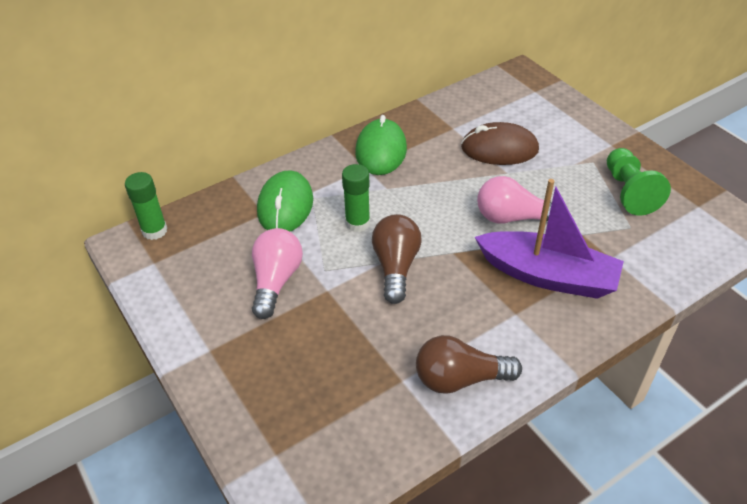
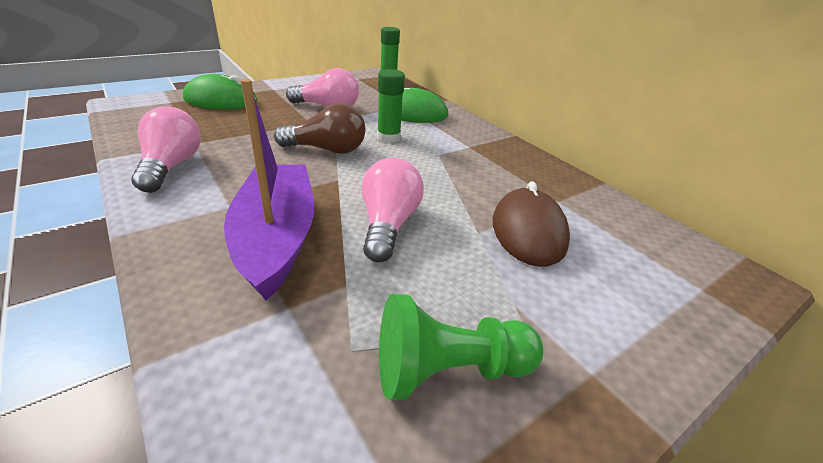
camera: 85 degrees right, 10 degrees down
green mouse [355,115,407,175] -> green mouse moved to [183,74,257,110]
brown light bulb [416,335,522,394] -> pink light bulb [131,106,201,193]
purple boat [475,179,624,299] -> purple boat turned 150 degrees clockwise [224,79,315,300]

